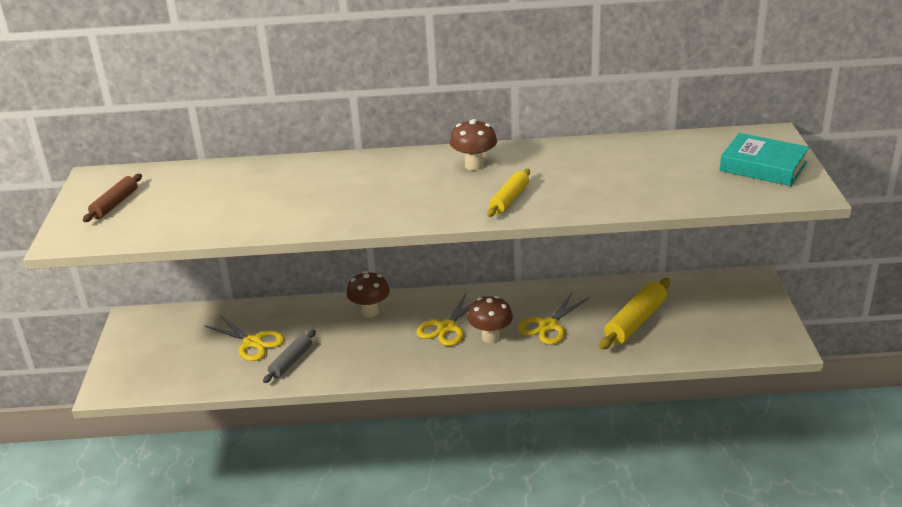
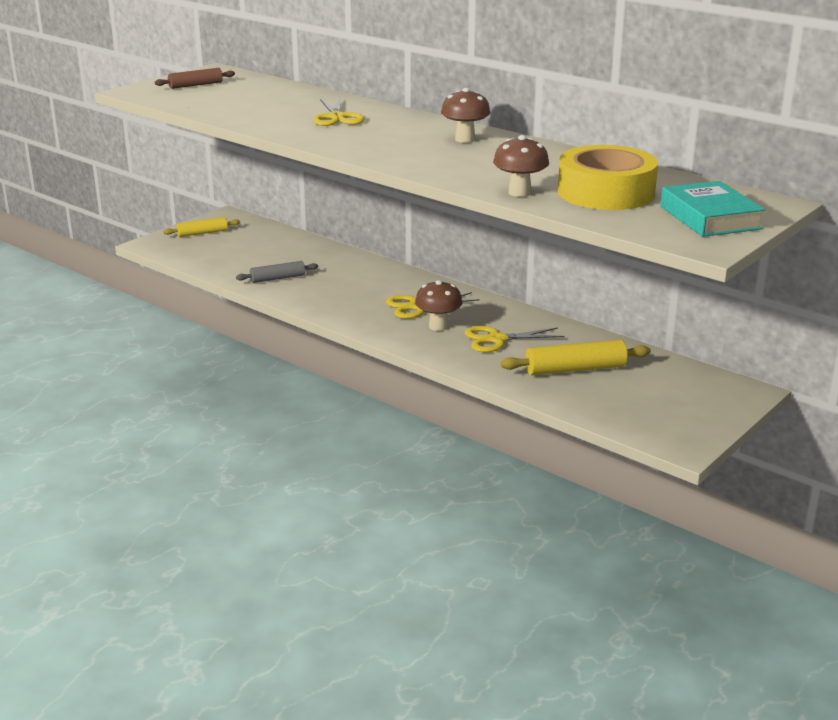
camera: 40 degrees right, 5 degrees down
yellow scissors [204,315,285,361] -> yellow scissors moved to [313,97,365,126]
brown mushroom [347,271,390,317] -> brown mushroom moved to [493,135,549,197]
yellow rolling pin [487,169,530,217] -> yellow rolling pin moved to [163,217,240,237]
none -> yellow tape [558,145,658,210]

